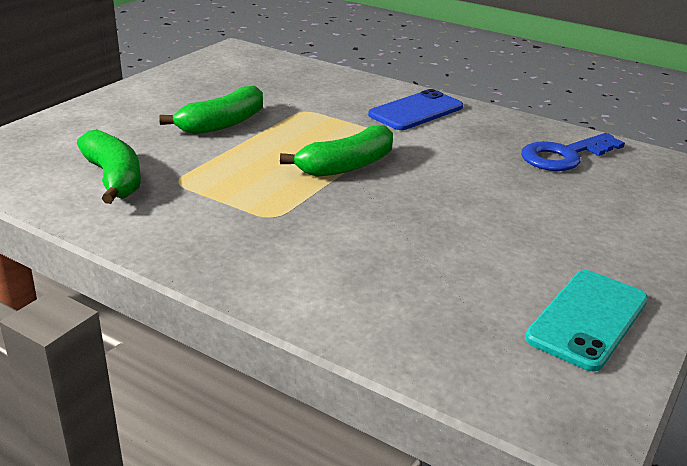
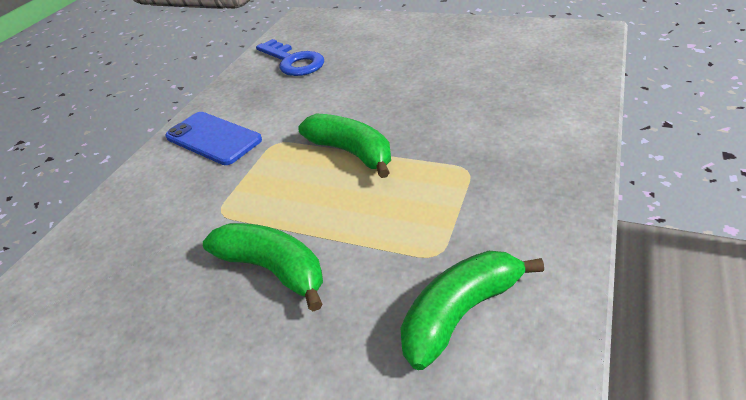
camera: 95 degrees left, 10 degrees up
turquoise phone [525,270,648,372] -> none

